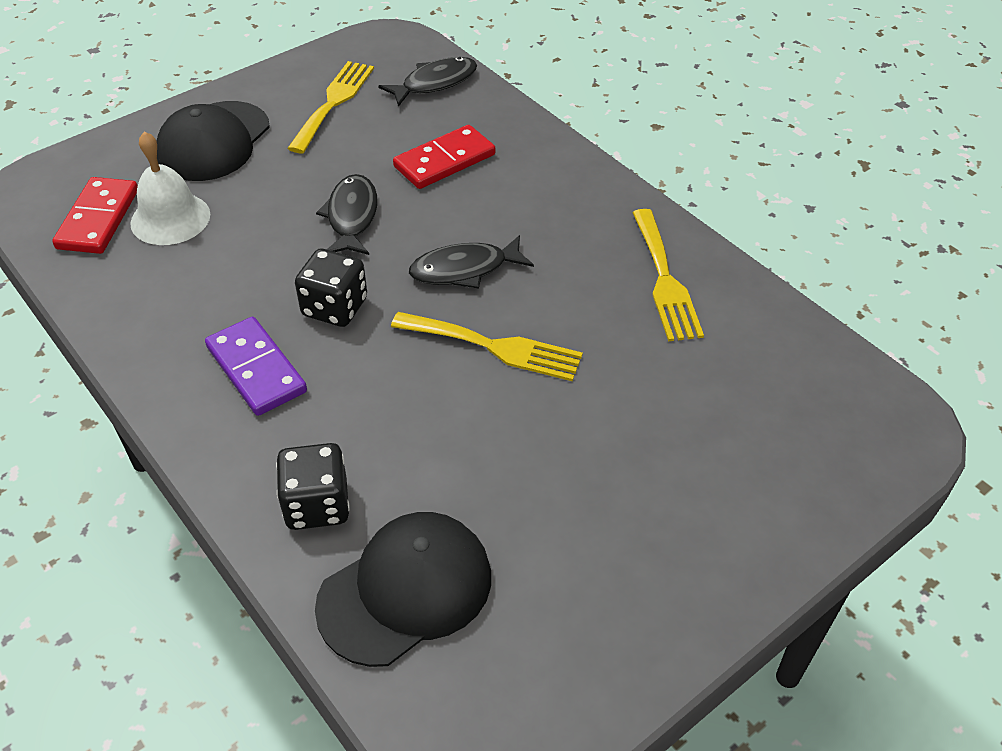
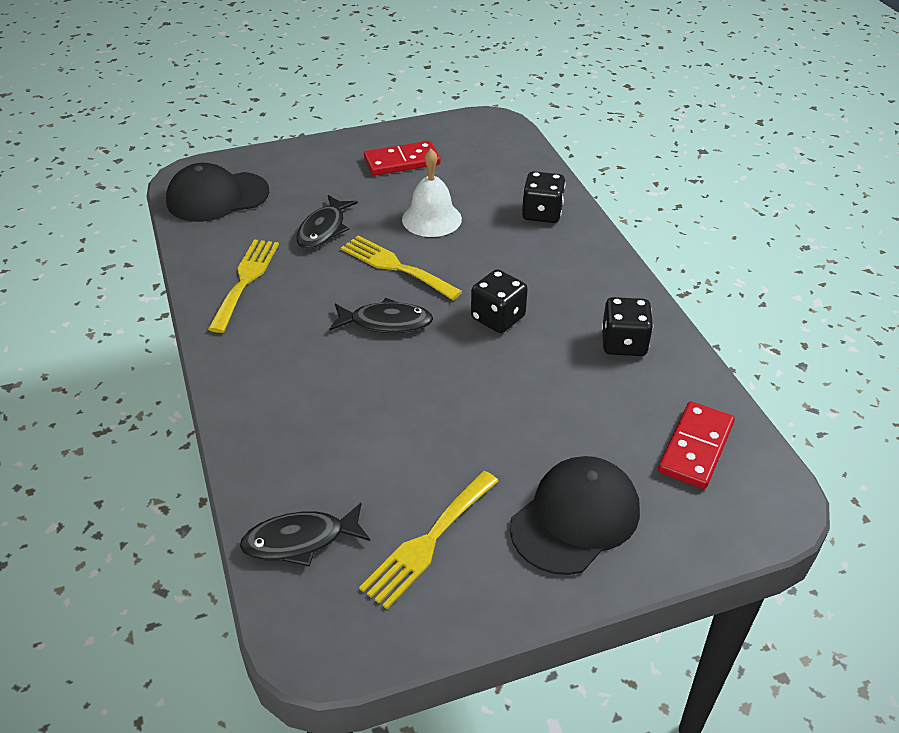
camera: 160 degrees left, 5 degrees down
white bell [130,131,210,245] -> white bell moved to [402,149,462,237]
purple domino [205,317,307,416] -> none
black cap [315,512,491,667] -> black cap moved to [166,163,269,222]
black fish [316,174,377,255] -> black fish moved to [296,195,358,249]
red domino [393,125,495,189] -> red domino moved to [364,141,440,176]
none -> black dice [602,297,653,356]

